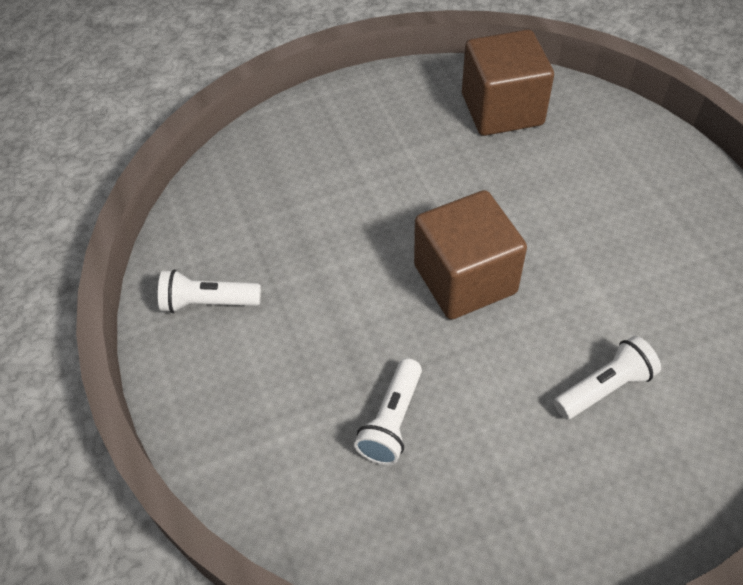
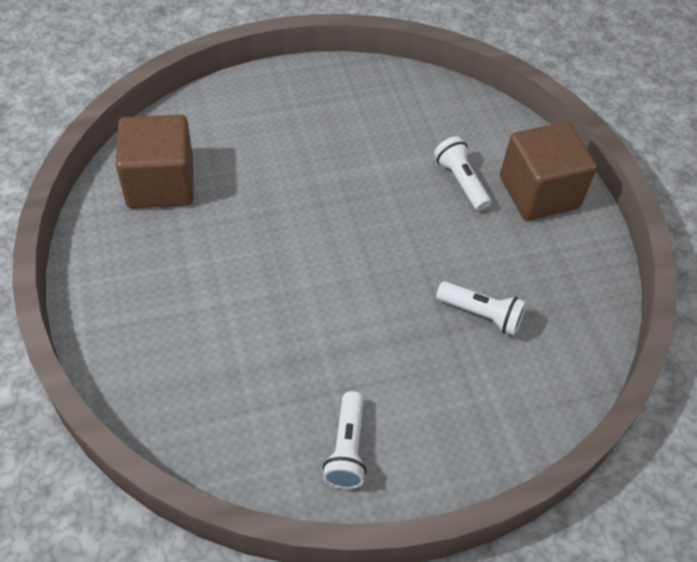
camera: 90 degrees left, 0 degrees up
brown cube [414,190,527,319] -> brown cube moved to [500,122,597,221]

